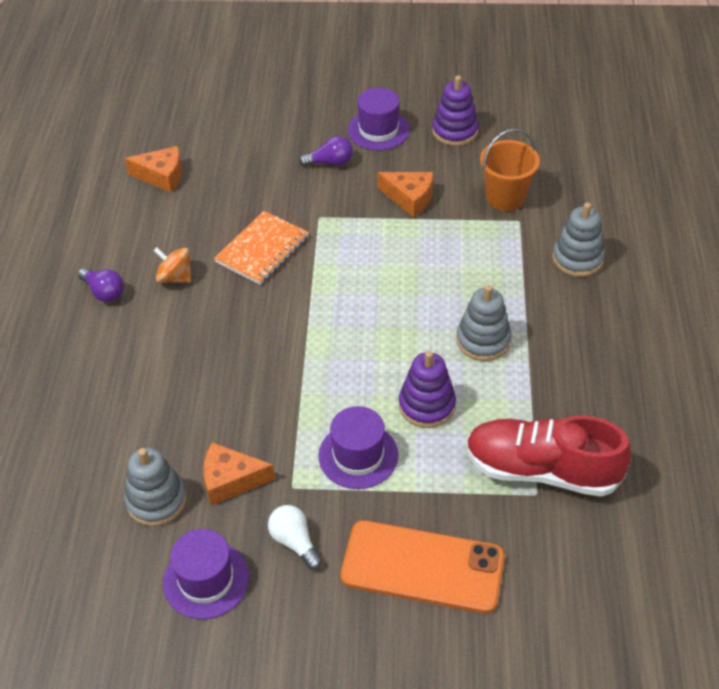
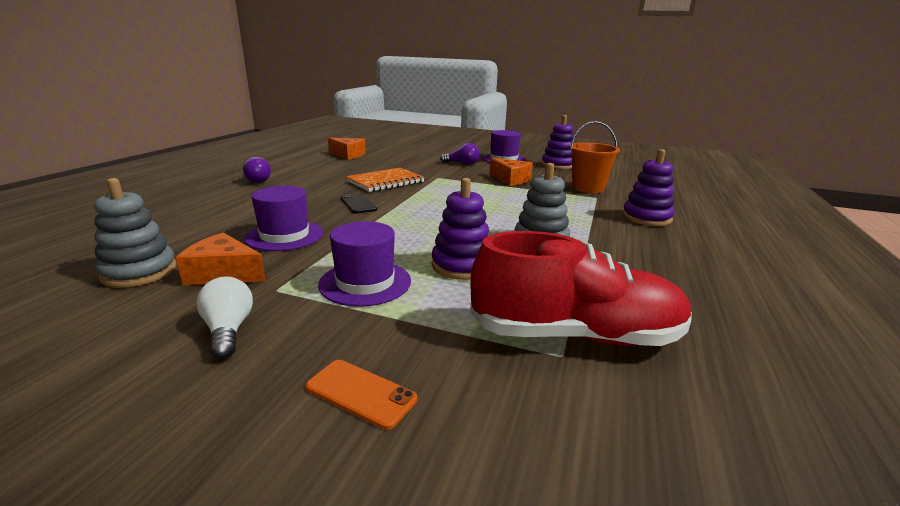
camera: 15 degrees right, 25 degrees down
orange spinning top [153,247,191,283] -> none
purple hat [163,529,249,619] -> purple hat moved to [244,186,323,251]
orange phone [341,520,505,613] -> orange phone [306,360,417,430], size x0.45
red shoe [466,415,632,497] -> red shoe turned 150 degrees clockwise [470,231,692,346]
grey stacking toy [552,202,605,277] -> purple stacking toy [622,149,674,226]
none -> black phone [341,193,377,214]

